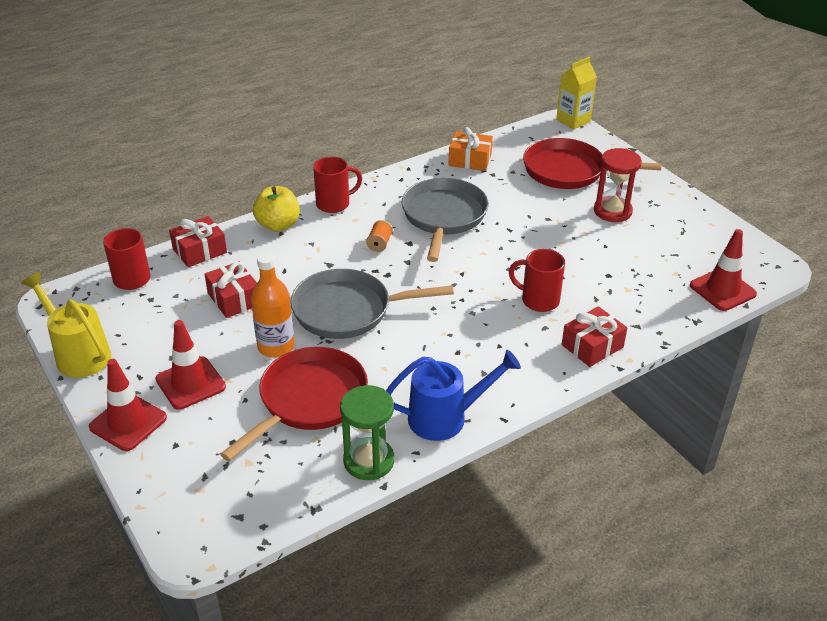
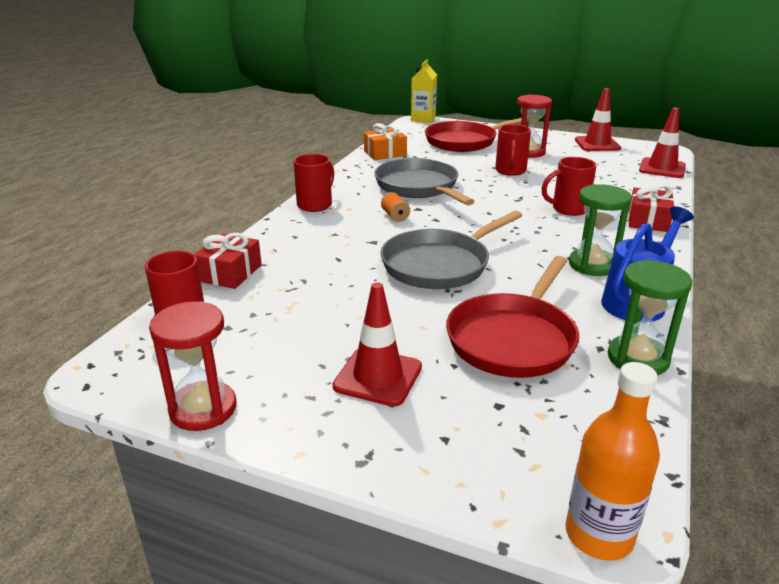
camera: 35 degrees left, 10 degrees down
yellow watering can [21,272,111,378] -> red hourglass [149,301,236,431]
red traffic cone [89,359,167,451] -> red traffic cone moved to [575,88,621,151]
red gift [204,261,257,318] -> none
red pan [220,347,368,461] -> red pan turned 150 degrees counterclockwise [446,256,579,378]
orange bottle [251,253,294,358] -> orange bottle moved to [565,362,660,561]
yellow apple [253,186,300,232] -> none
none -> red mug [495,124,531,176]
none -> green hourglass [569,184,632,276]

